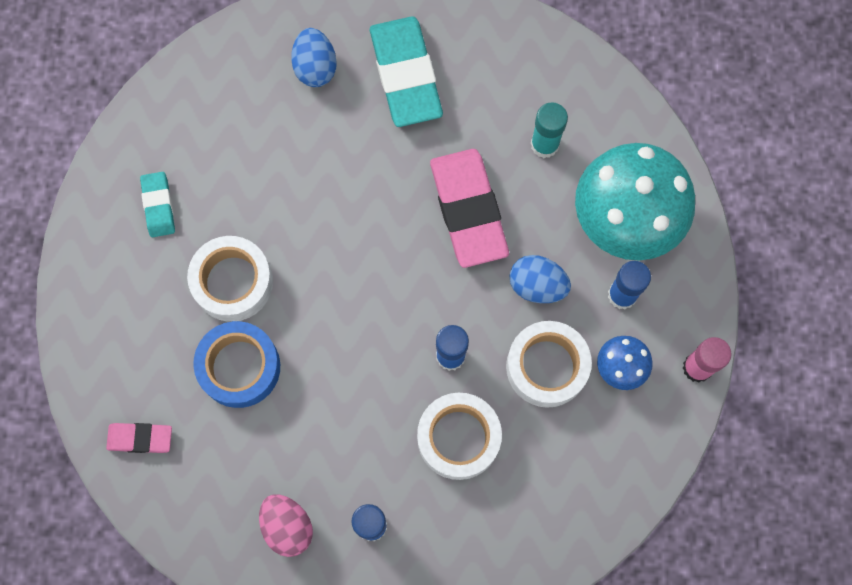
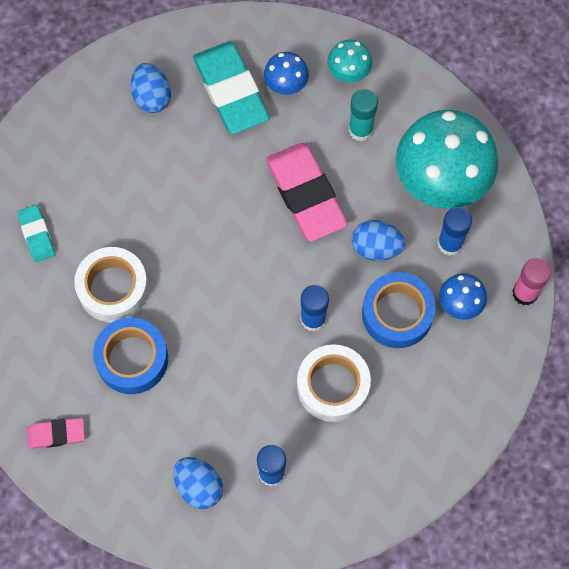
camera: 10 degrees left, 5 degrees down
pink egg [259,494,313,557] -> blue egg [174,457,223,509]
white tape [506,321,592,408] -> blue tape [362,272,436,348]
none -> blue mushroom [264,52,309,95]
none -> turquoise mushroom [327,39,372,82]

